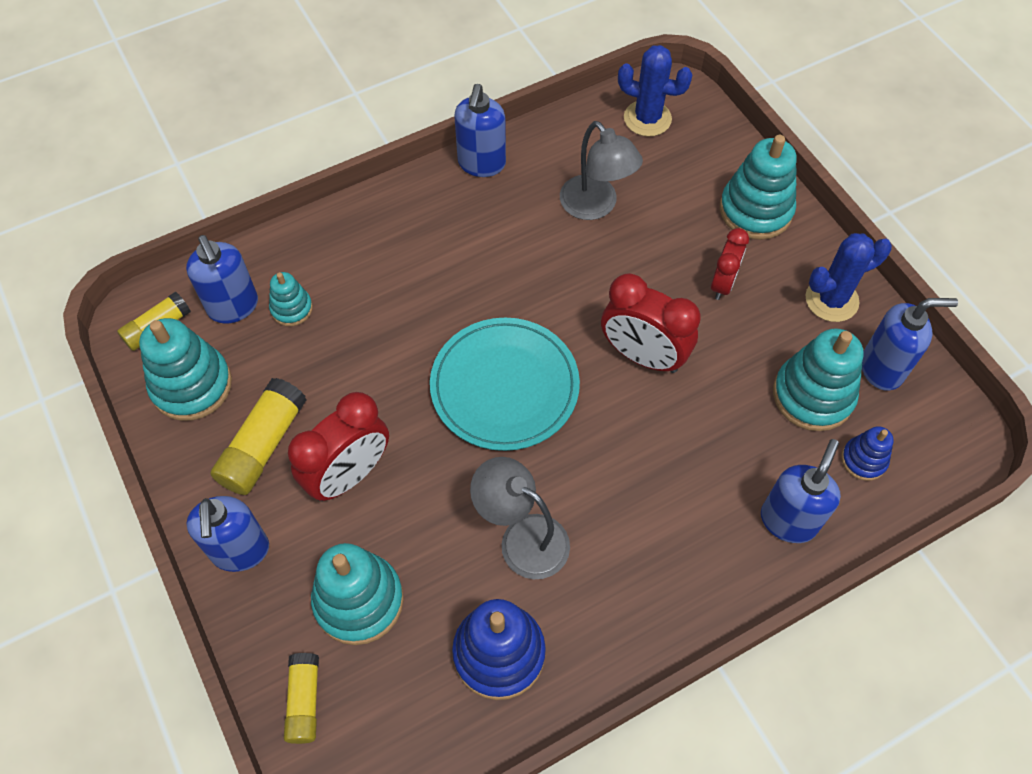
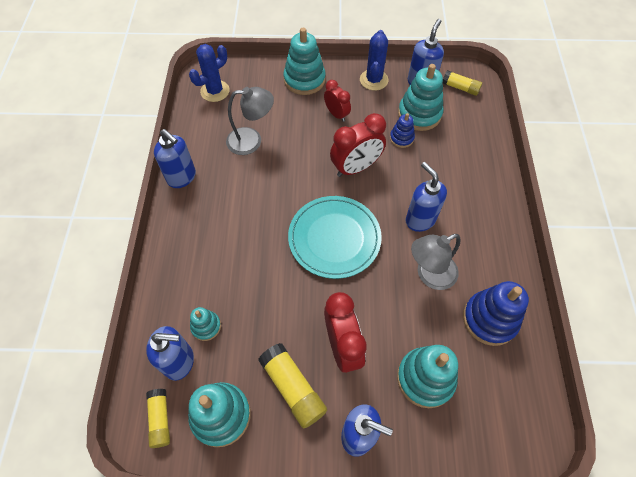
camera: 60 degrees left, 0 degrees up
yellow glue stick [284,653,319,744] -> yellow glue stick moved to [442,70,482,96]
blue soap dispenser [761,439,841,543] -> blue soap dispenser moved to [406,162,447,232]
blue stacking toy [841,426,894,481] -> blue stacking toy moved to [390,113,415,148]

